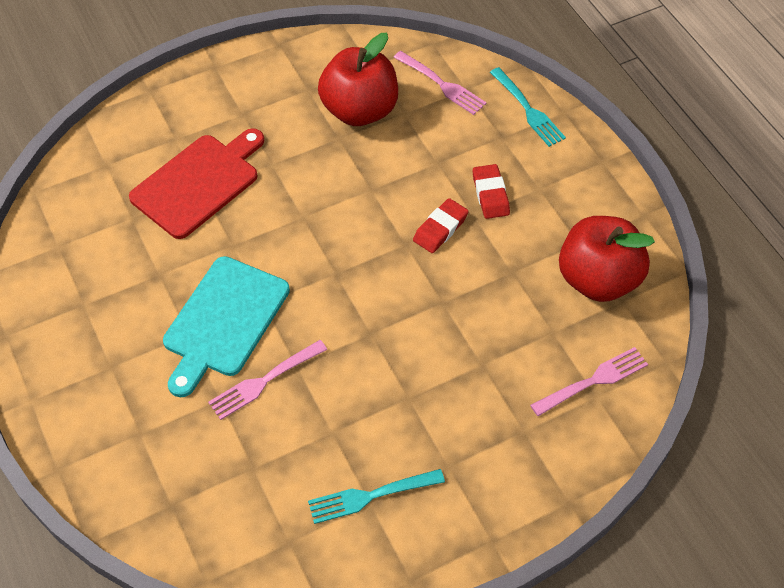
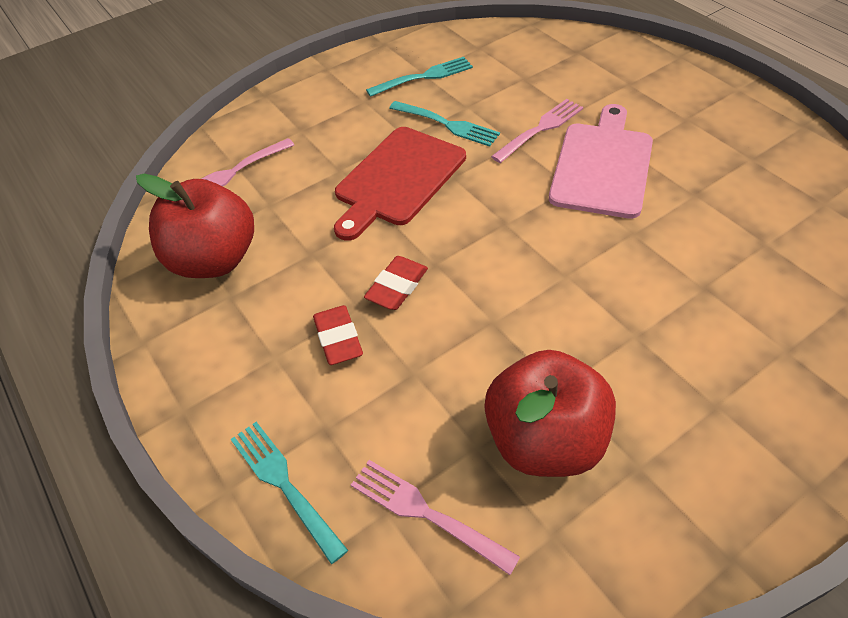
camera: 175 degrees right, 5 degrees down
red cutting board [129,128,265,239] -> red cutting board moved to [334,127,466,241]
turquoise cutting board [163,256,290,398] -> pink cutting board [549,104,653,219]
none -> turquoise fork [390,101,500,147]

